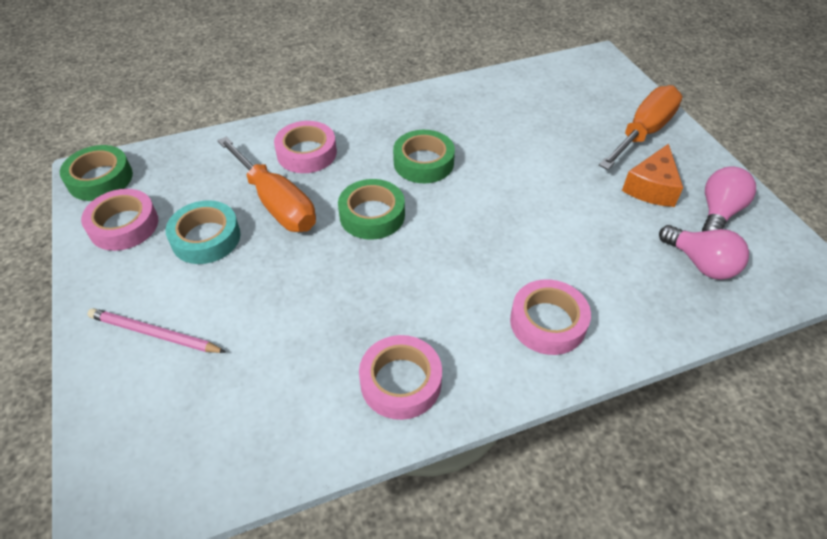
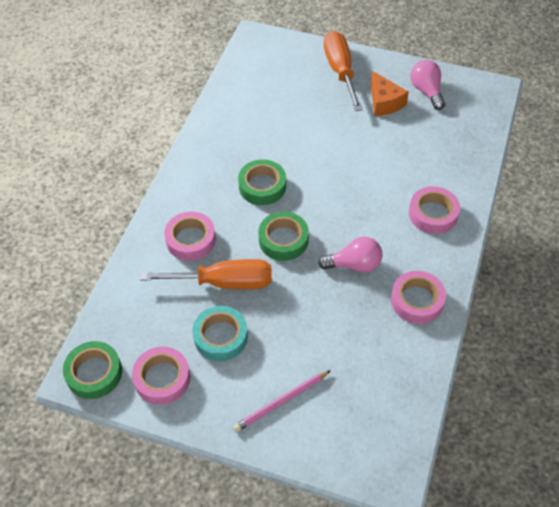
camera: 50 degrees left, 5 degrees up
pink light bulb [659,225,749,280] -> pink light bulb moved to [318,237,382,273]

